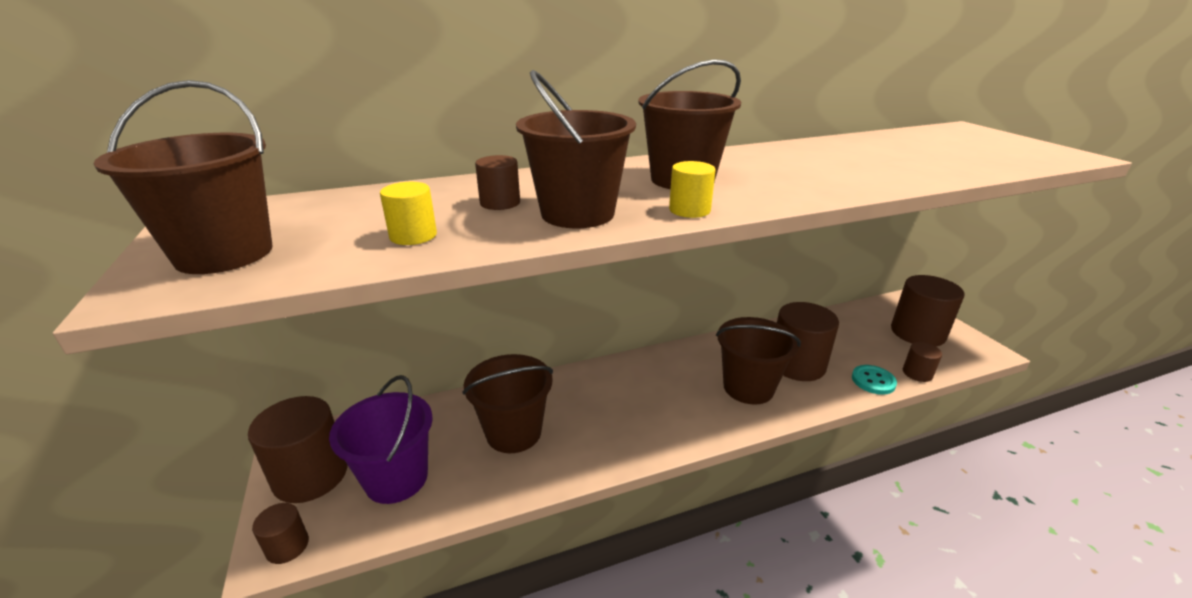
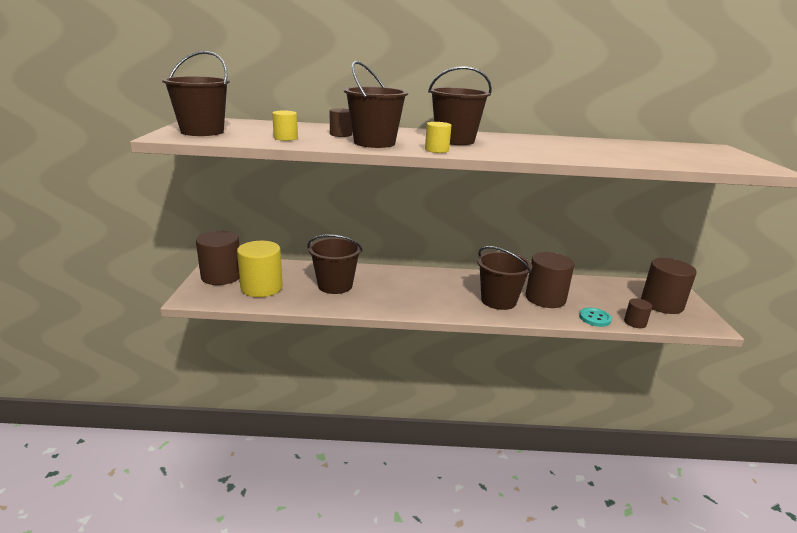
camera: 20 degrees right, 5 degrees down
brown cylinder [252,503,309,564] -> none
purple bucket [329,375,433,504] -> yellow cylinder [237,241,283,297]

